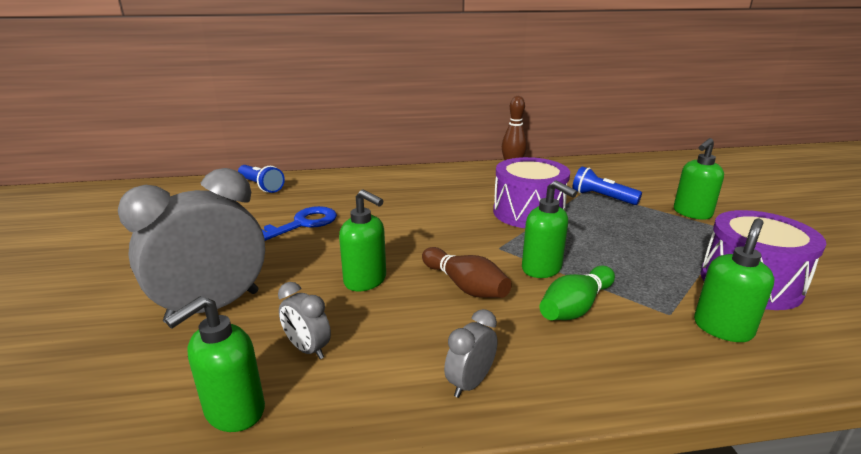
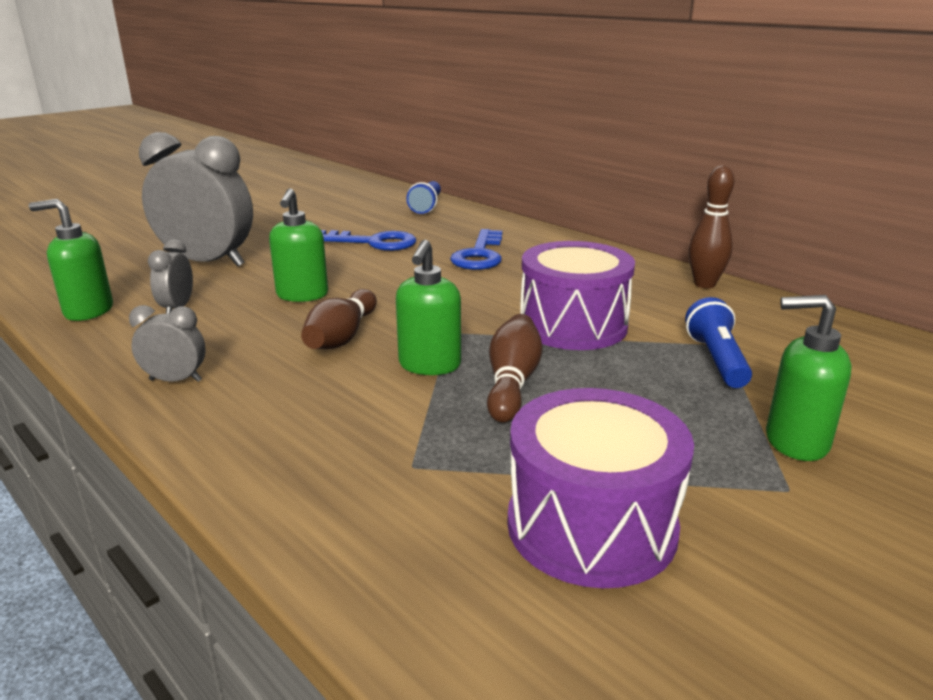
camera: 55 degrees right, 0 degrees up
green bowling pin [540,266,615,320] -> none
green soap dispenser [694,219,774,342] -> none
none -> blue key [450,229,502,270]
none -> brown bowling pin [487,314,543,423]

